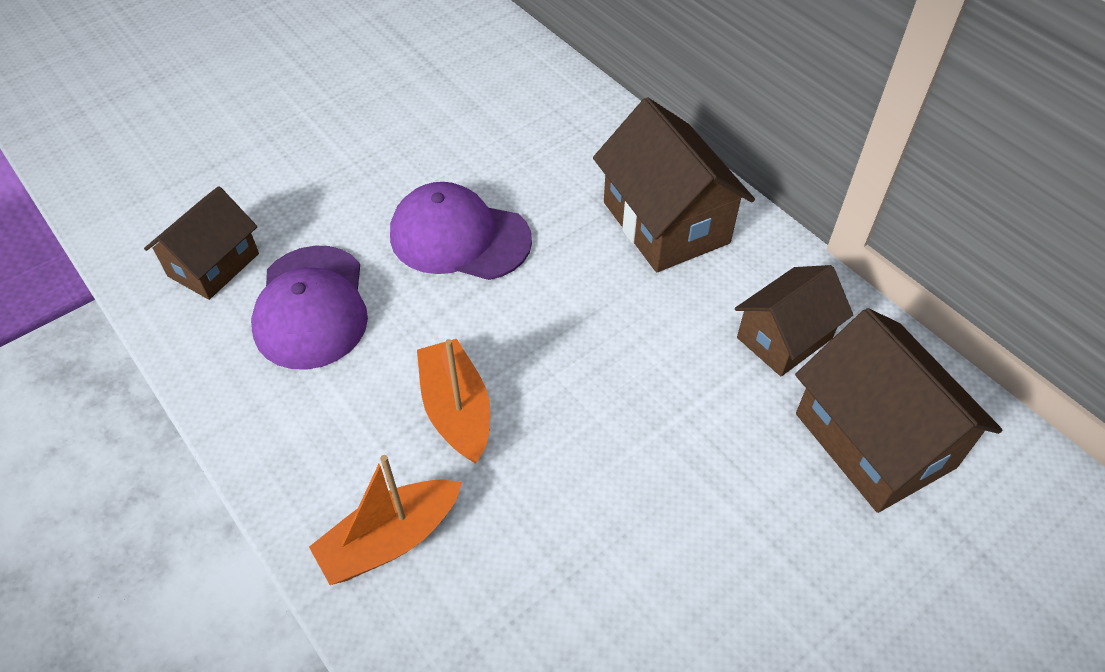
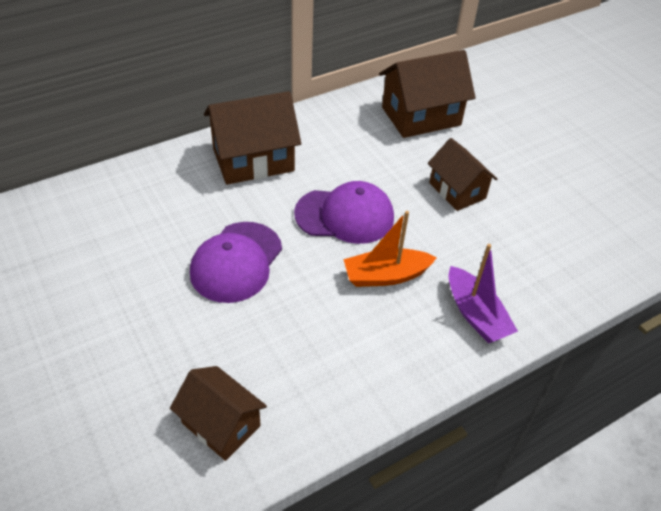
camera: 85 degrees left, 5 degrees down
purple cap [251,246,368,370] -> purple cap moved to [294,181,394,244]
orange boat [309,455,462,585] -> purple boat [448,244,518,343]
brown house [735,265,853,376] -> brown house moved to [428,138,497,211]

